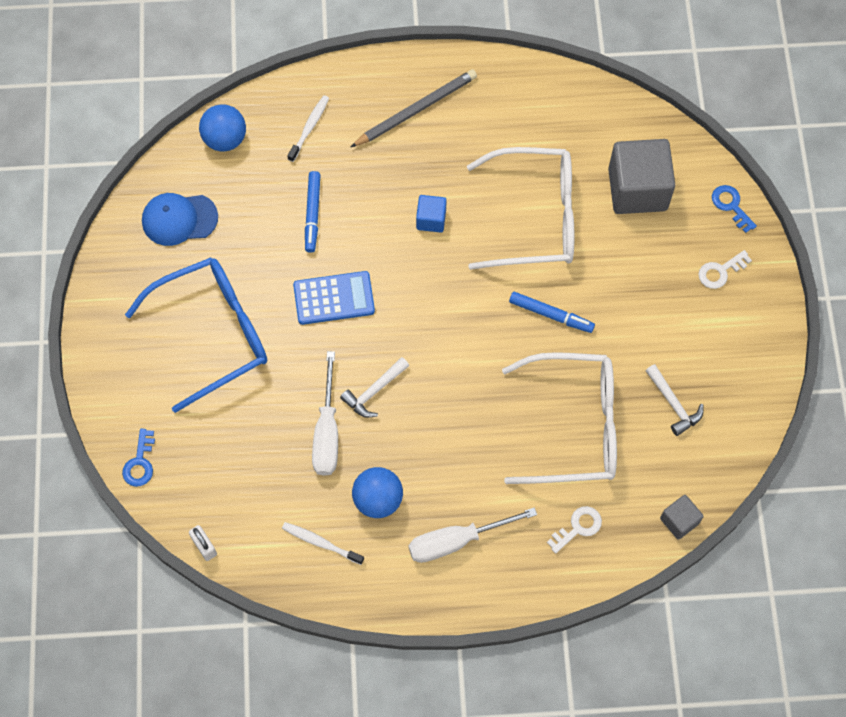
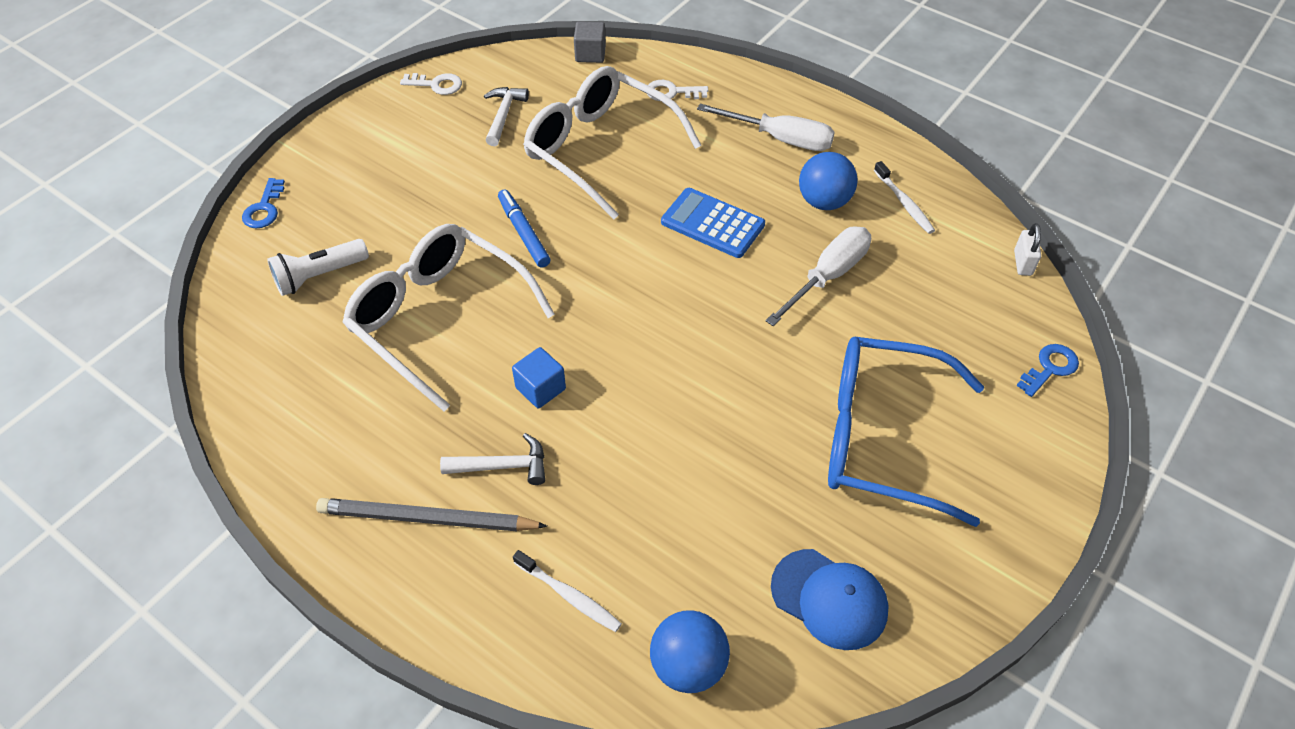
camera: 140 degrees left, 15 degrees down
white toothbrush [287,95,329,162] -> white toothbrush turned 120 degrees counterclockwise [513,550,622,632]
blue calculator [293,271,375,325] -> blue calculator moved to [661,188,765,258]
blue marker [305,171,320,253] -> none
white hammer [340,357,409,418] -> white hammer moved to [440,433,545,485]
grey cube [608,139,675,214] -> white flashlight [267,239,369,296]
white key [698,250,752,289] -> white key moved to [400,73,462,95]

